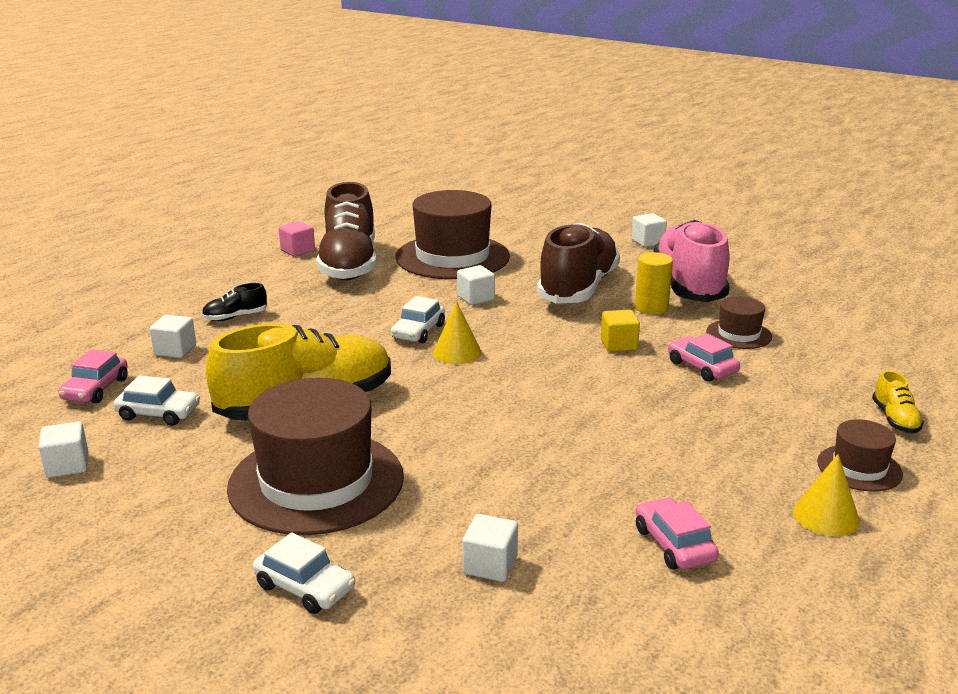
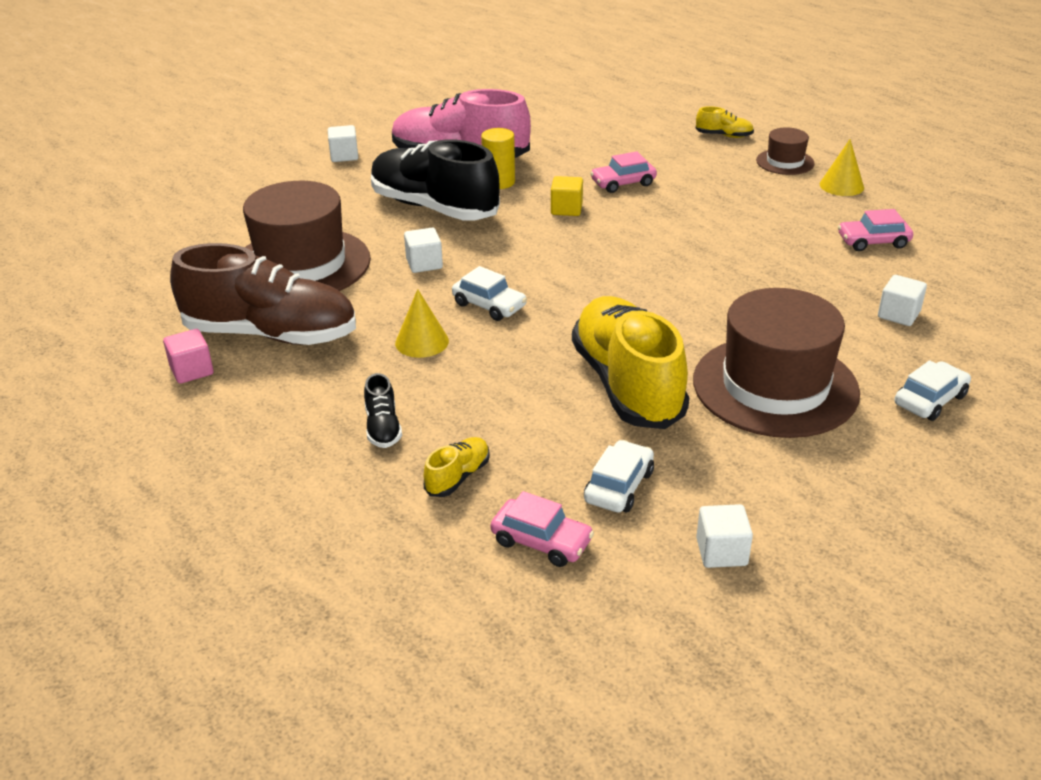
camera: 75 degrees left, 10 degrees up
white cube [150,315,196,358] -> yellow shoe [424,437,490,497]
yellow cone [433,301,481,364] -> yellow cone moved to [395,289,449,358]
brown shoe [536,223,620,304] -> black shoe [371,140,500,221]
brown hat [706,296,772,349] -> none

